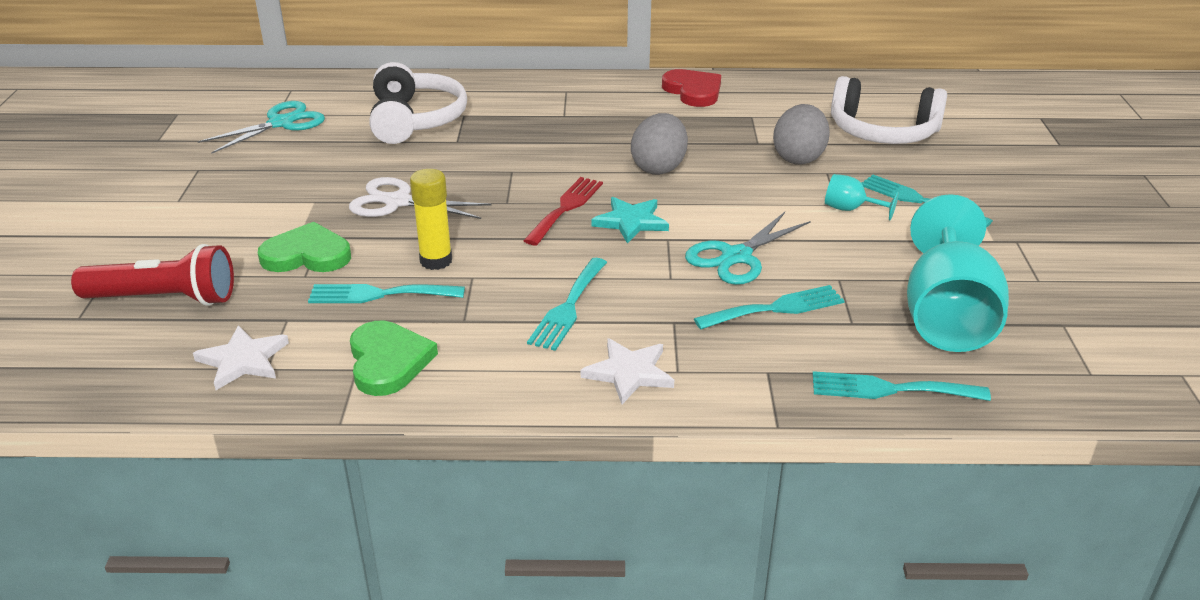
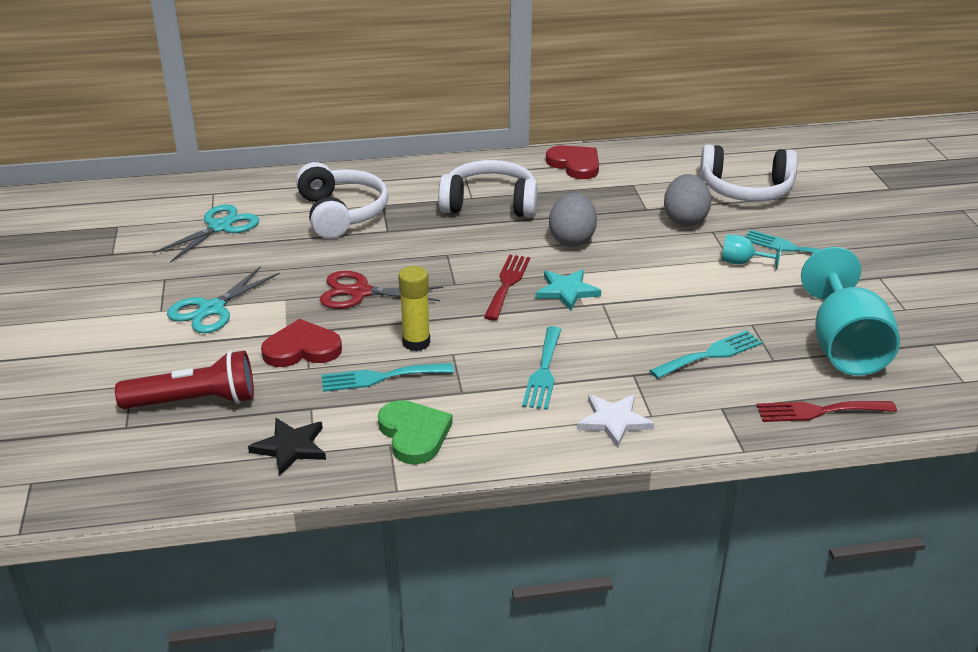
camera: 10 degrees left, 0 degrees up
white star [193,325,289,390] -> black star [248,418,326,476]
green heart [258,222,351,272] -> red heart [261,319,342,367]
white scissors [349,177,492,219] -> red scissors [320,271,443,309]
turquoise scissors [685,212,811,285] -> turquoise scissors moved to [167,266,280,333]
turquoise fork [813,371,991,401] -> red fork [757,401,897,422]
none -> white headphones [438,160,538,218]

